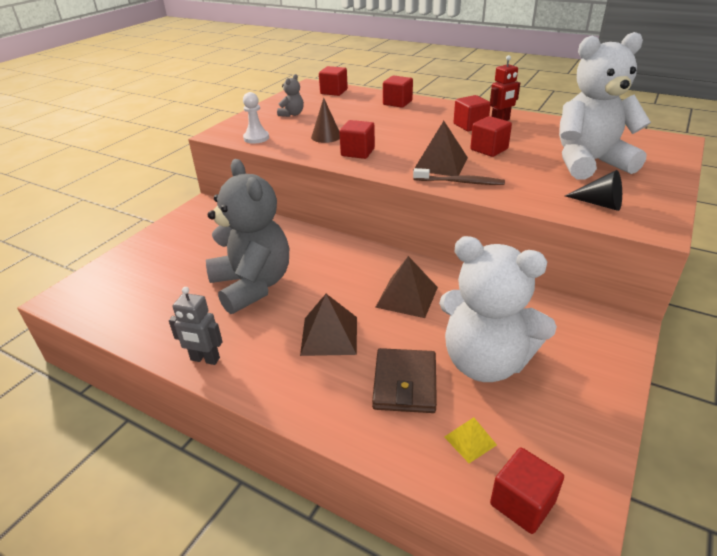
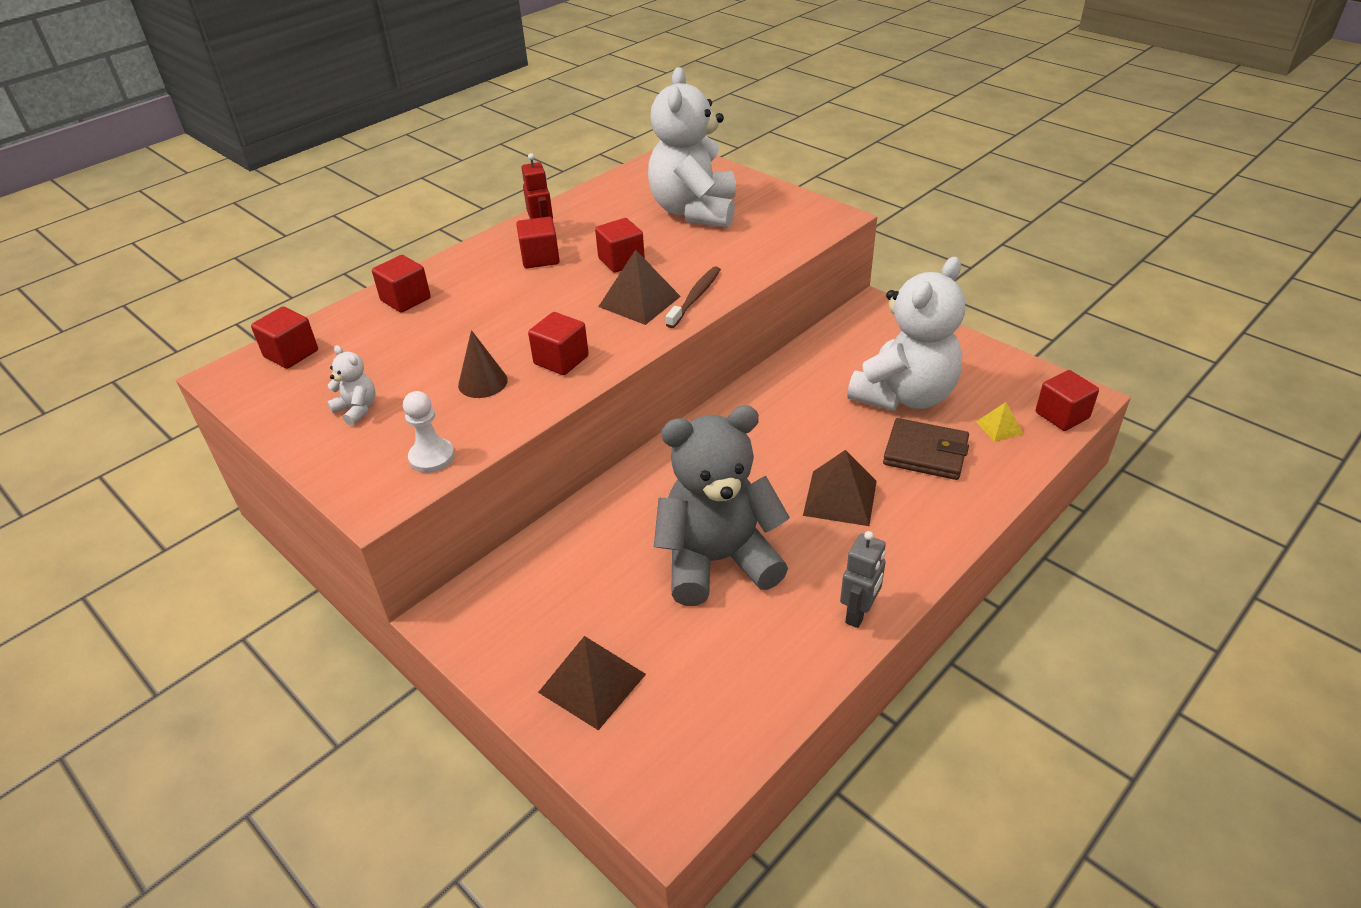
camera: 75 degrees left, 5 degrees up
grey teddy bear [277,74,304,117] -> white teddy bear [327,345,376,426]
brown pyramid [375,256,438,318] -> brown pyramid moved to [538,636,646,730]
black cone [565,170,622,211] -> none

